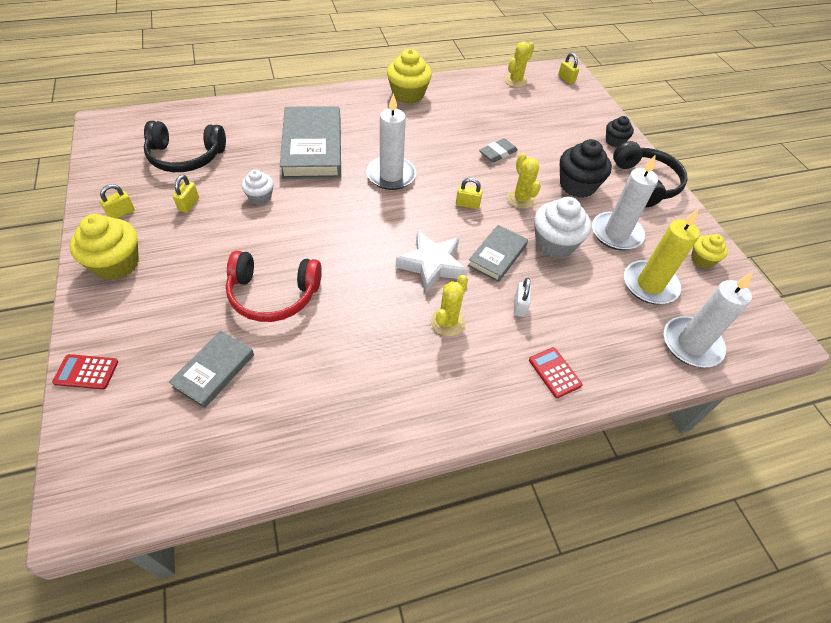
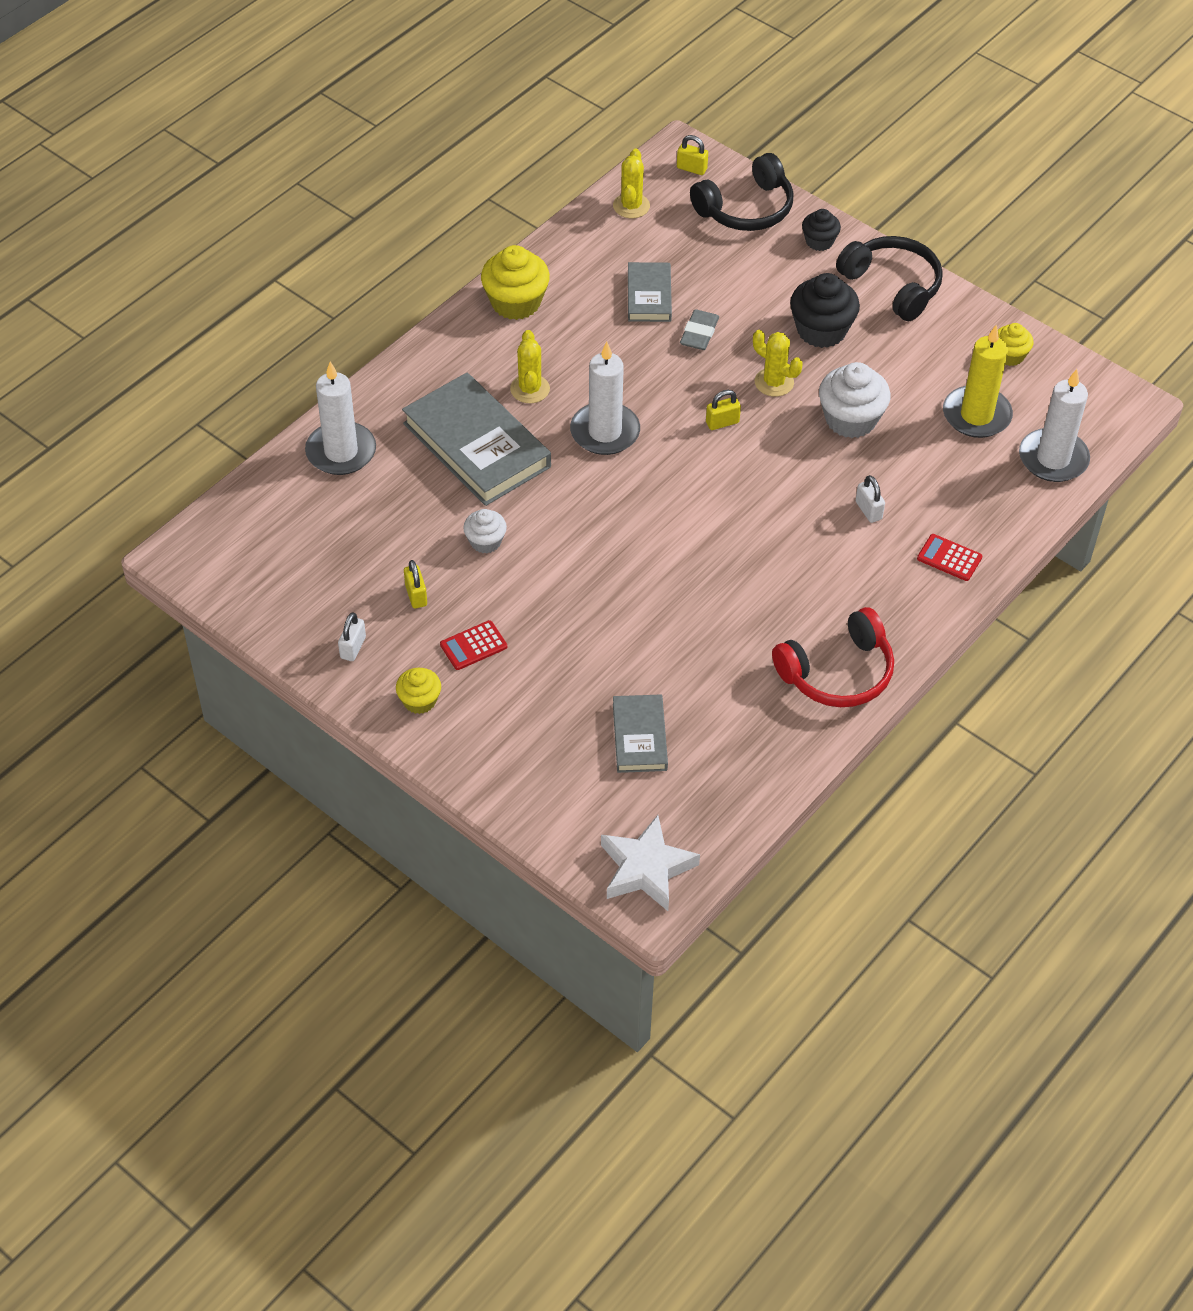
camera: 30 degrees left, 0 degrees up
red calculator [52,354,118,389] -> red calculator moved to [440,620,507,670]
yellow cupcake [69,214,139,280] -> yellow cupcake [396,668,441,714], size x0.58
yellow padlock [100,184,135,219] -> white padlock [338,612,366,661]
black headphones [144,121,226,172] -> black headphones moved to [690,153,794,231]
red headphones [226,251,322,322] -> red headphones moved to [772,607,894,707]
white star [396,231,467,293] -> white star moved to [601,815,700,911]
yellow cactus [431,275,468,336] -> yellow cactus moved to [510,330,550,403]
grey book [468,225,528,282] -> grey book moved to [628,262,672,322]
white candle [592,155,658,250] -> white candle moved to [305,361,376,475]

